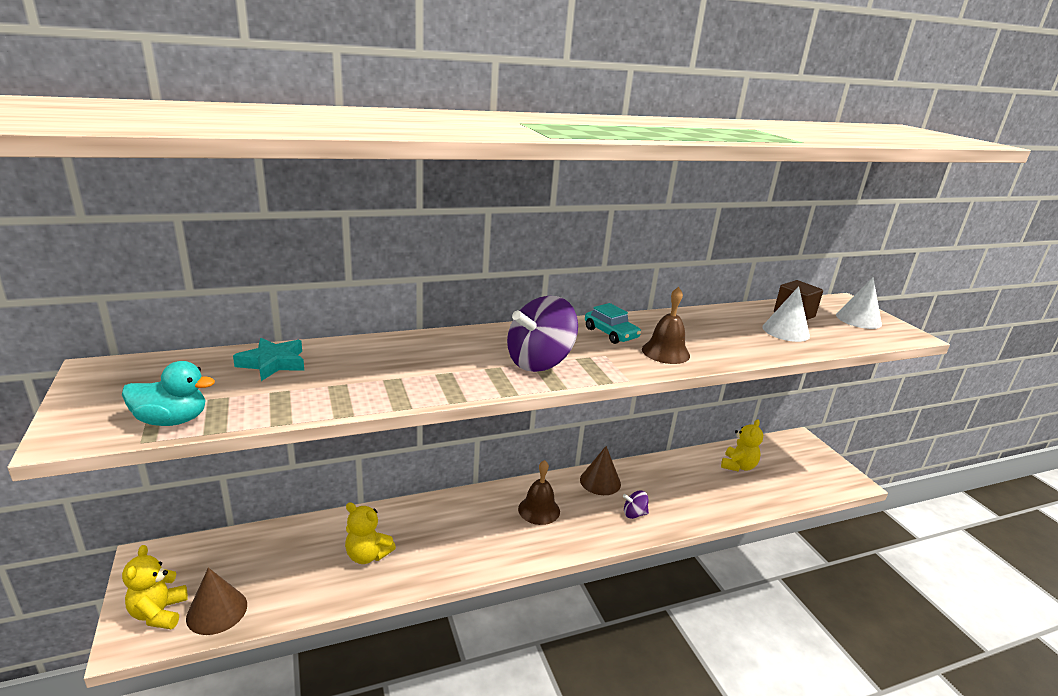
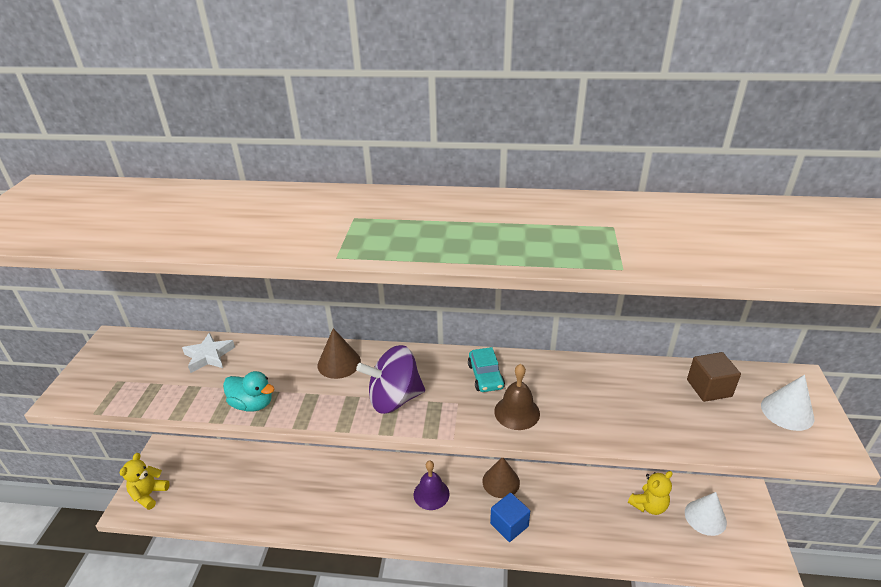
camera: 30 degrees right, 10 degrees up
turquoise duck [122,361,215,426] -> turquoise duck moved to [223,371,274,412]
brown cone [186,567,247,635] -> brown cone moved to [318,328,361,379]
turquoise star [233,338,304,381] -> white star [182,333,235,373]
yellow teddy bear [345,502,396,564] -> none
brown bell [518,460,560,525] -> purple bell [414,460,450,510]
purple spinning top [623,490,649,519] -> blue cube [490,493,530,542]
white cone [762,286,810,342] -> white cone moved to [685,492,727,536]

